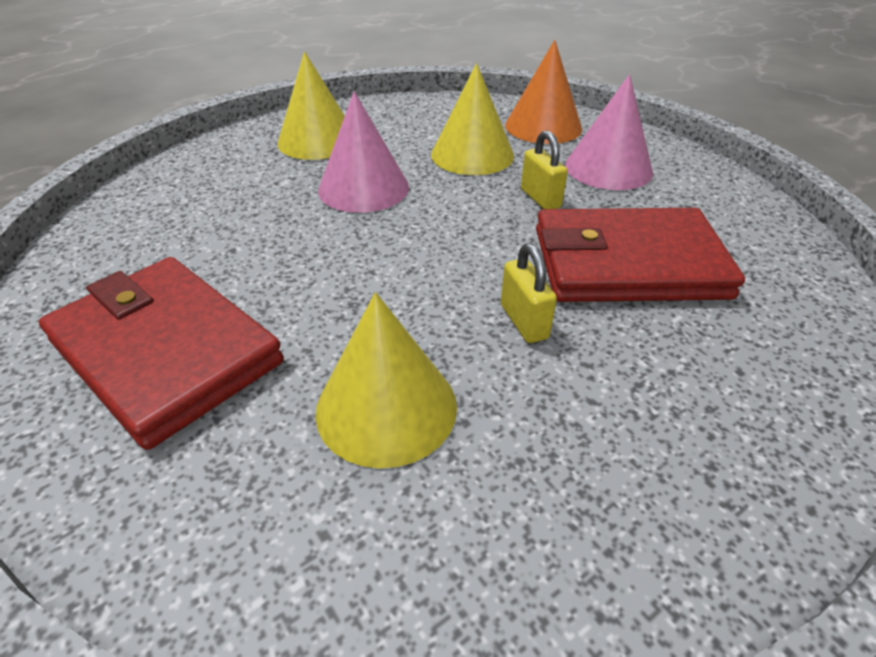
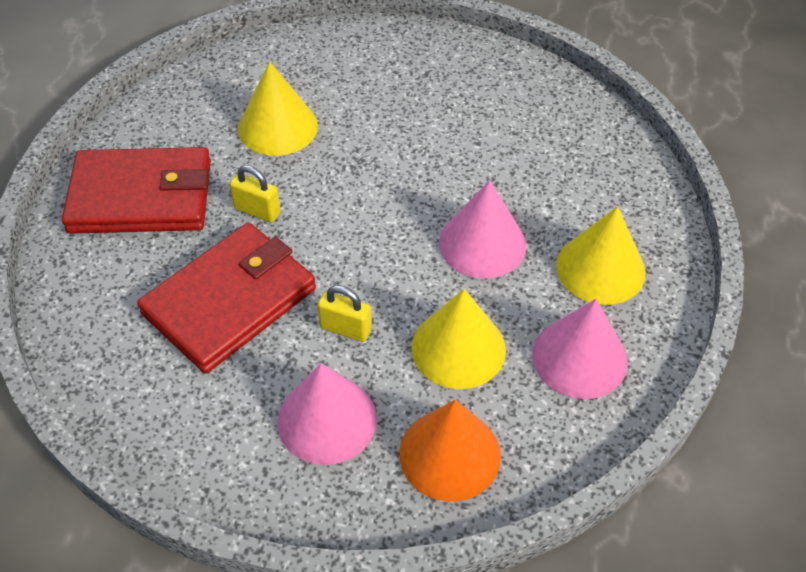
camera: 135 degrees right, 10 degrees up
red wallet [39,257,284,450] -> red wallet moved to [62,147,211,234]
none -> pink cone [532,299,627,399]

